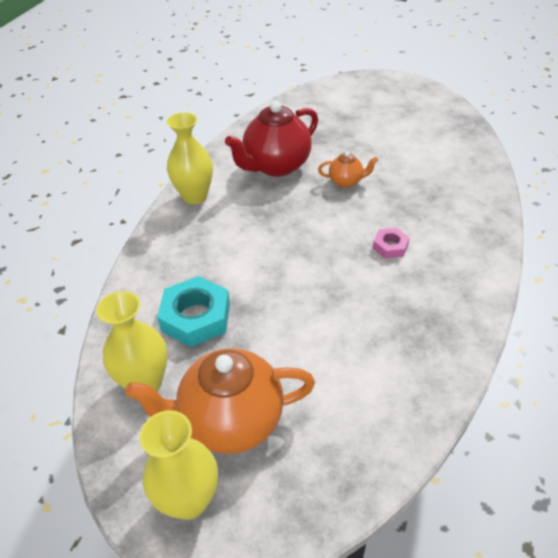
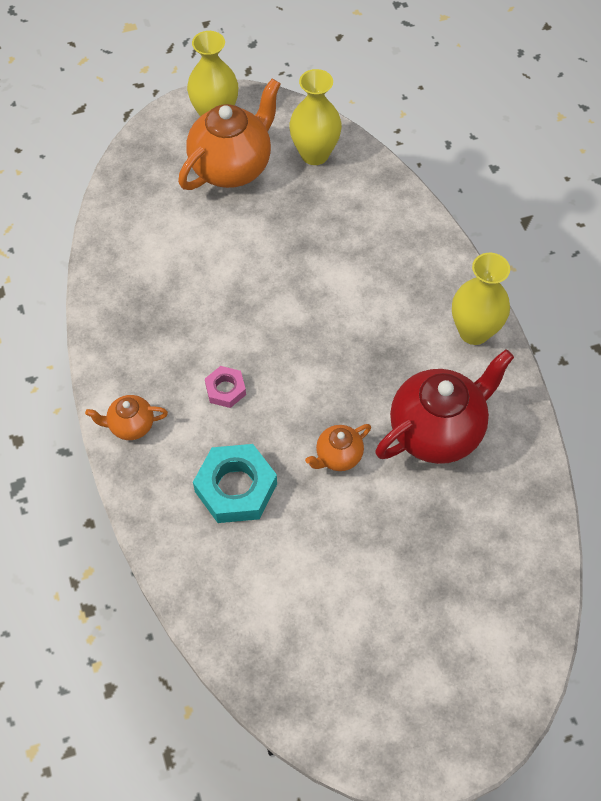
camera: 140 degrees right, 15 degrees up
turquoise nut [157,276,230,347] -> turquoise nut moved to [193,444,277,523]
red teapot [225,101,318,177] -> red teapot turned 45 degrees clockwise [375,349,514,464]
none -> orange teapot [85,395,168,440]

